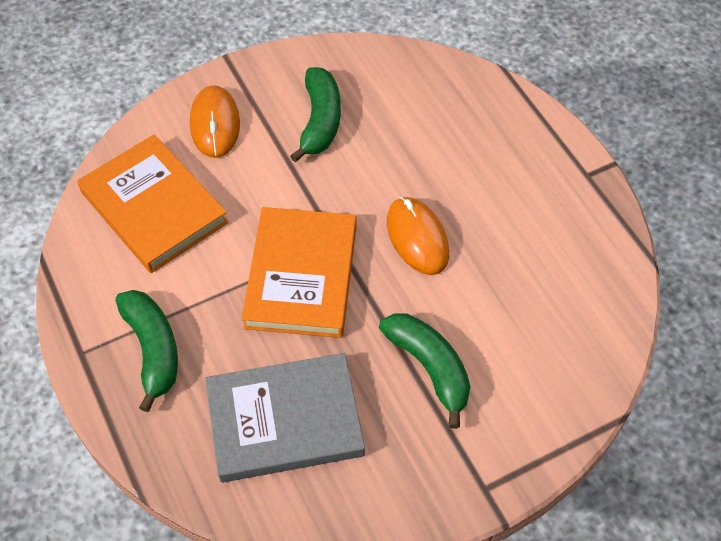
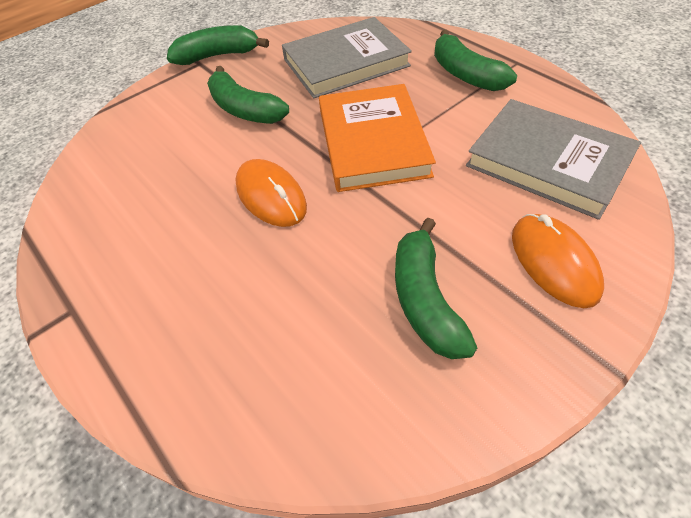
camera: 170 degrees right, 5 degrees down
orange book [77,134,229,273] -> grey book [466,99,641,220]
none -> green banana [167,25,269,65]

